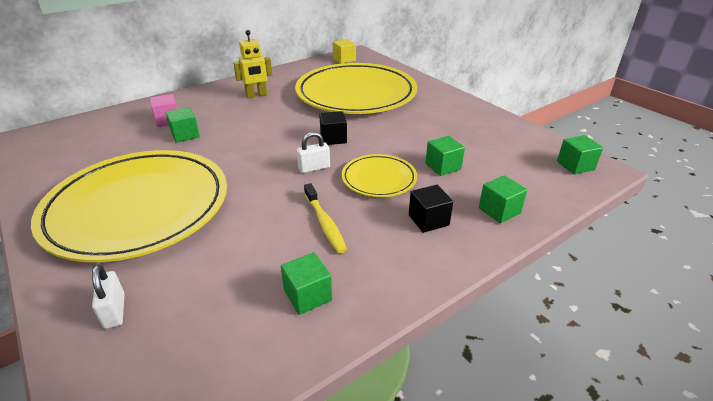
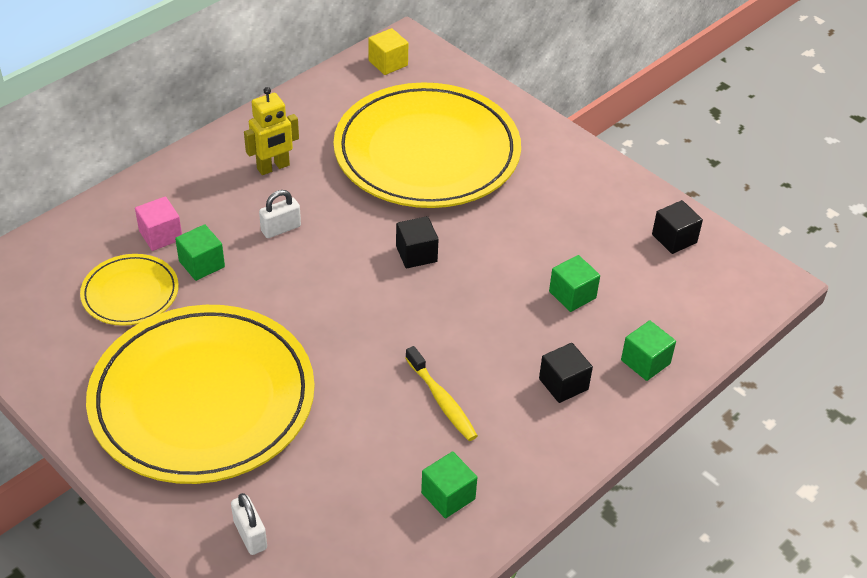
camera: 10 degrees left, 10 degrees up
white padlock [297,132,330,173] -> white padlock moved to [259,190,301,238]
yellow plate [341,154,417,197] -> yellow plate moved to [80,254,179,326]
green cube [557,135,603,174] -> none
none -> black cube [652,200,703,254]

